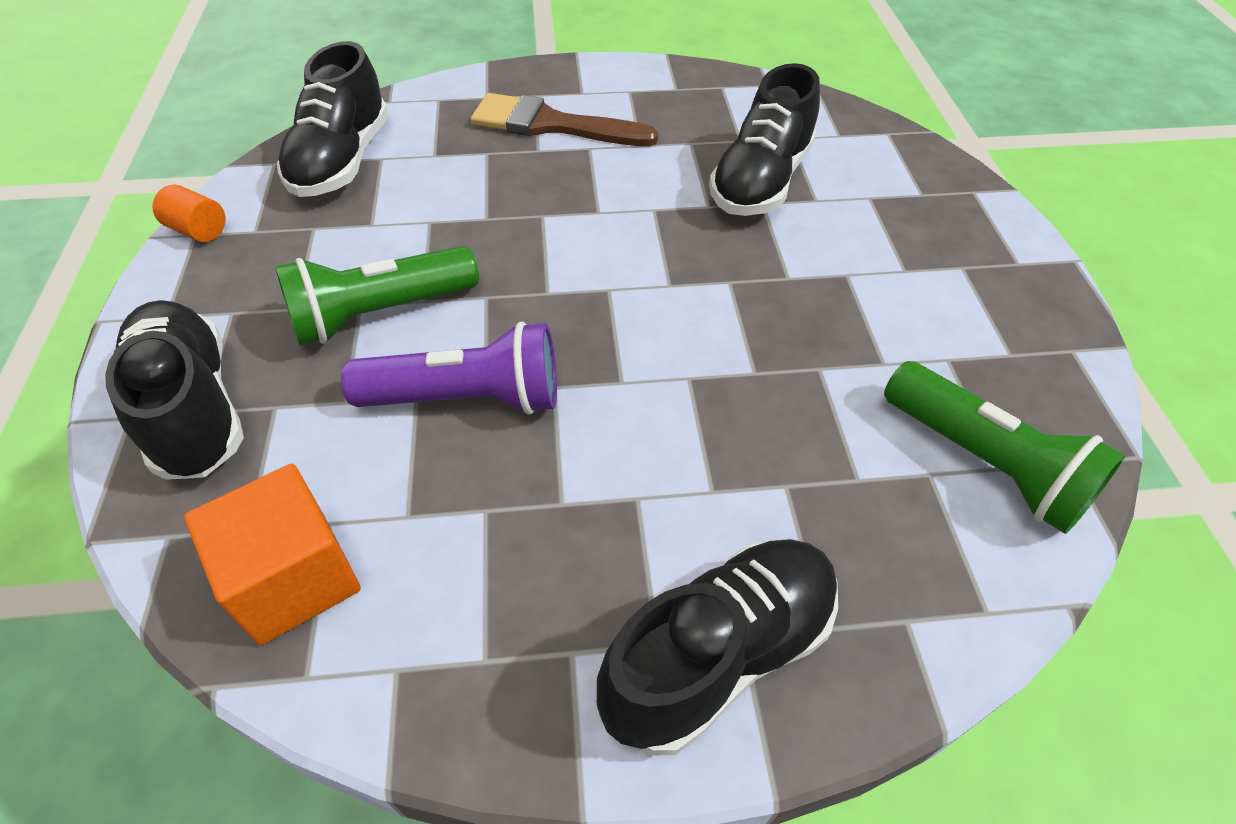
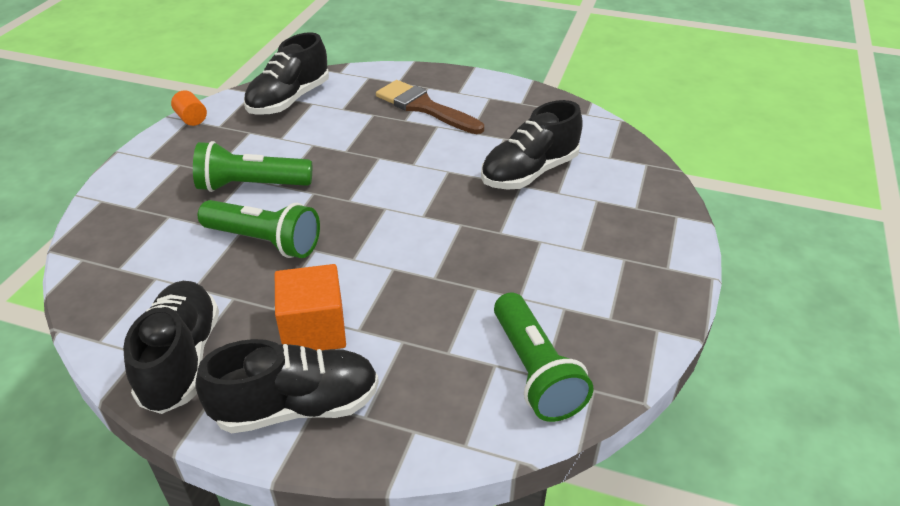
camera: 25 degrees right, 10 degrees down
black shoe [105,300,244,480] -> black shoe moved to [123,281,219,414]
orange cube [184,464,361,645] -> orange cube moved to [275,264,346,350]
purple flashlight [341,322,557,415] -> green flashlight [198,200,320,258]

